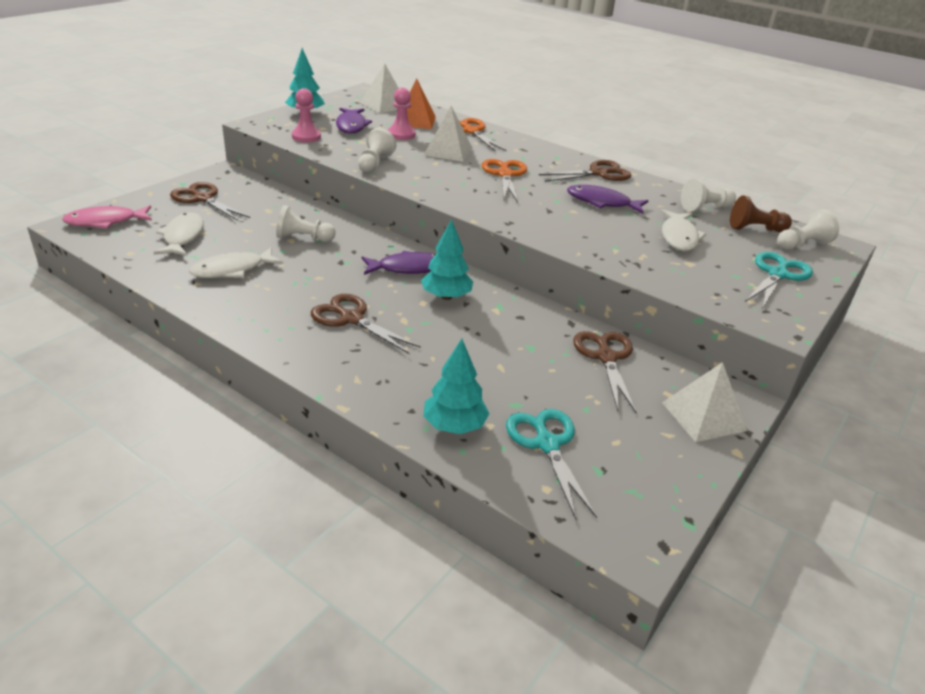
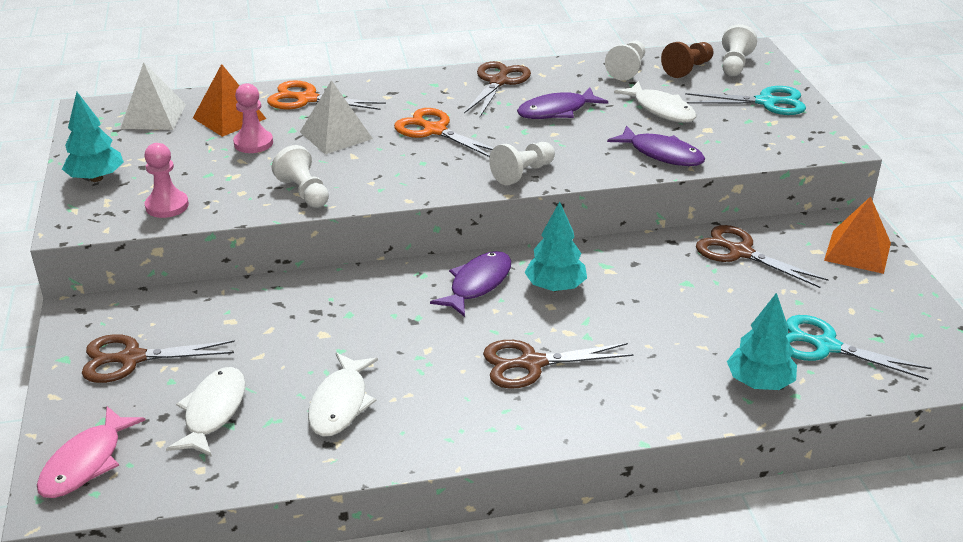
camera: 45 degrees left, 0 degrees up
white fish [154,213,204,256] -> white fish turned 60 degrees clockwise [166,367,246,457]
white pawn [276,205,336,242] -> white pawn moved to [489,142,555,185]
purple fish [336,108,372,134] -> purple fish moved to [607,125,705,166]
white pyramid [662,362,747,442] -> orange pyramid [824,196,891,274]
turquoise scissors [745,252,813,309] -> turquoise scissors turned 105 degrees clockwise [685,86,806,115]

